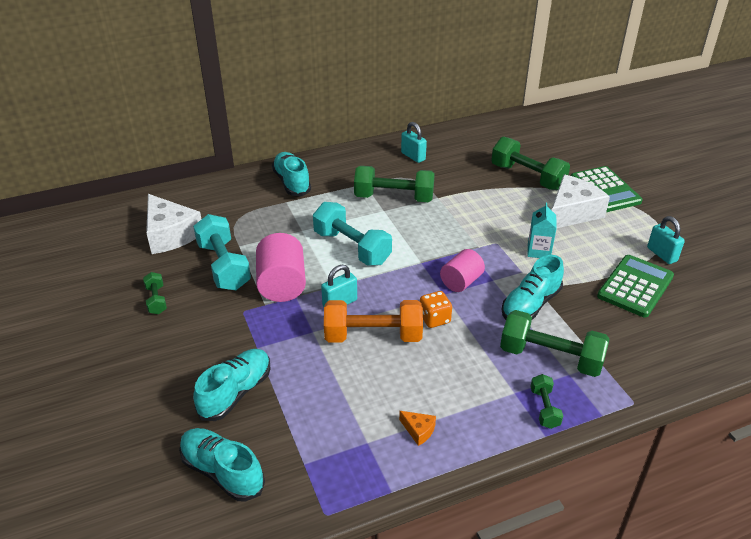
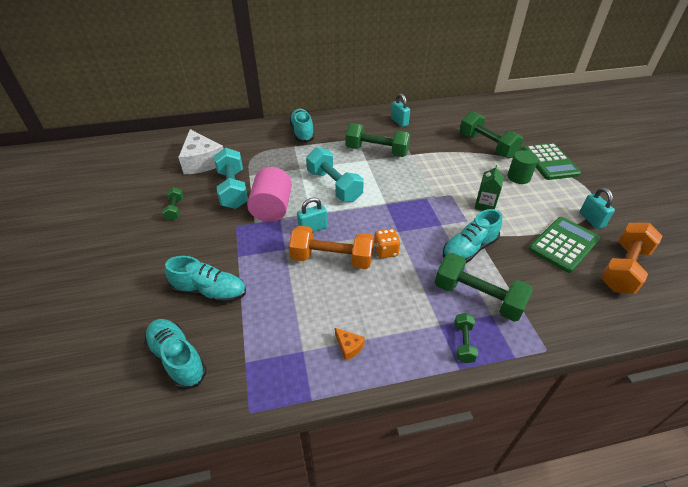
camera: 10 degrees right, 5 degrees up
turquoise shoe [193,349,271,421] -> turquoise shoe turned 60 degrees clockwise [165,256,246,304]
pink cylinder [440,249,485,292] -> none
turquoise carton [528,203,557,258] -> green carton [475,165,504,211]
white cheese [552,174,610,228] -> green cylinder [508,150,538,184]
none -> orange dumbbell [601,223,662,294]

